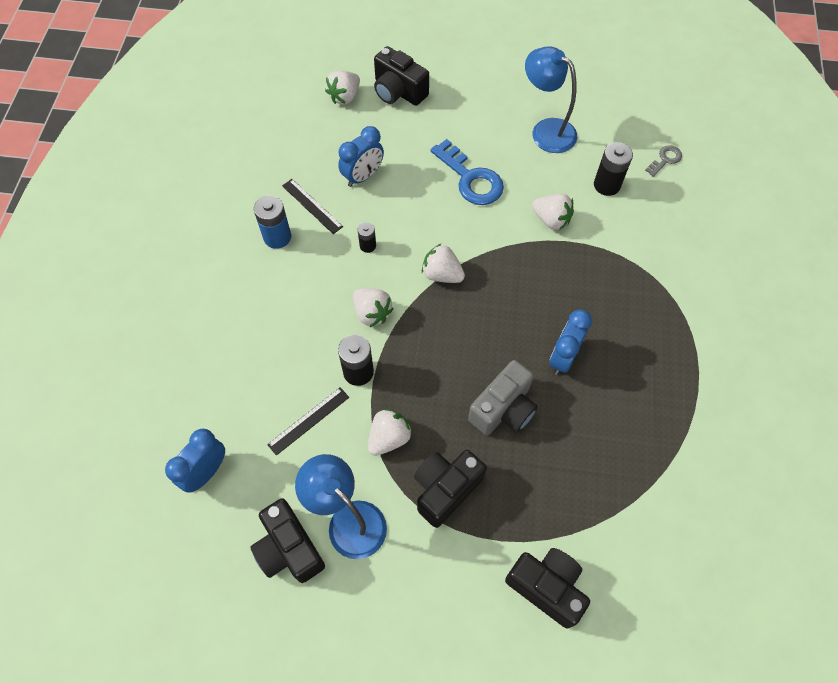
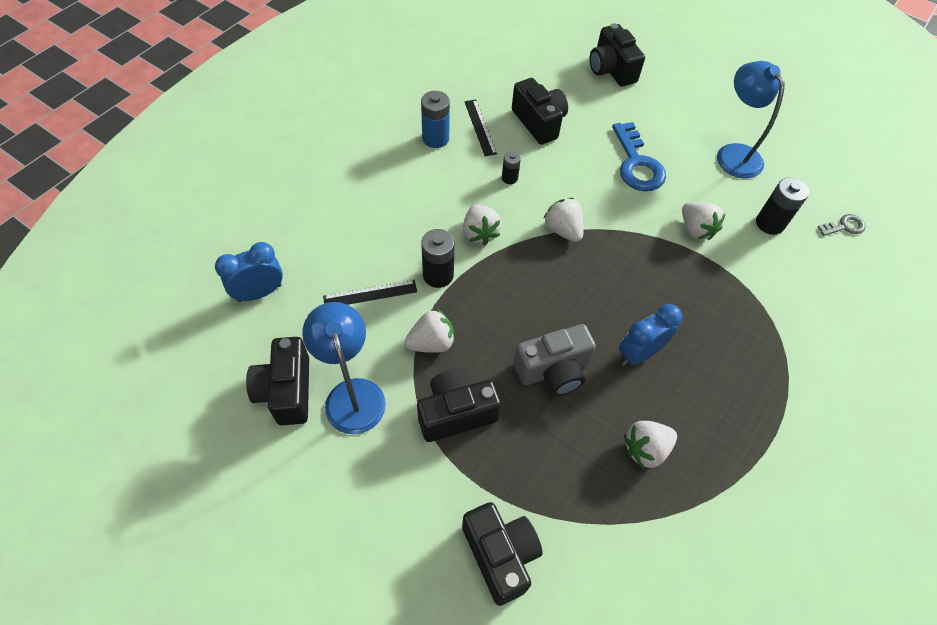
camera: 25 degrees right, 5 degrees down
white strawberry [325,71,360,104] -> white strawberry moved to [624,421,677,469]
blue clock [338,126,384,187] -> black camera [512,78,568,145]

